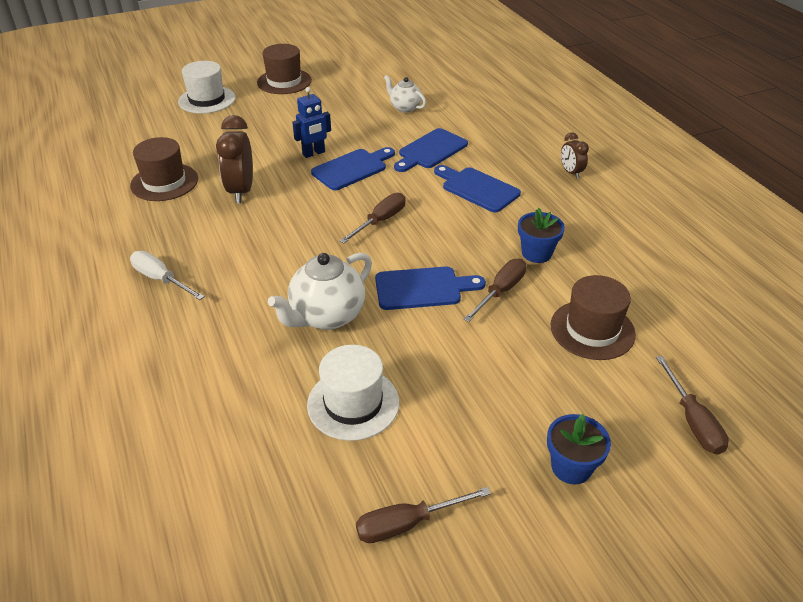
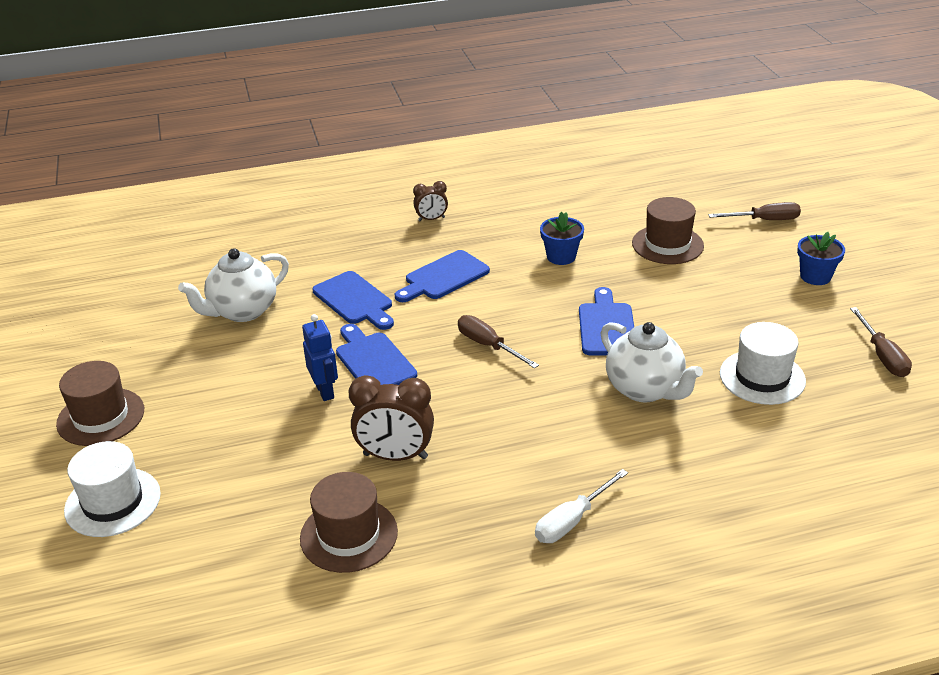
camera: 80 degrees left, 5 degrees down
white teapot [384,75,426,113] -> white teapot [178,248,289,322], size x1.67
brown screwdriver [463,259,526,322] -> none

